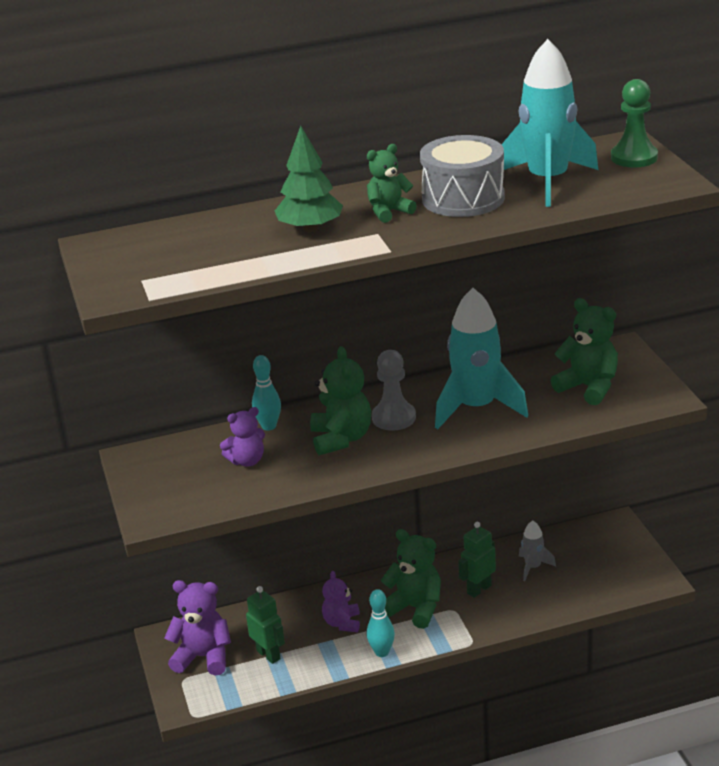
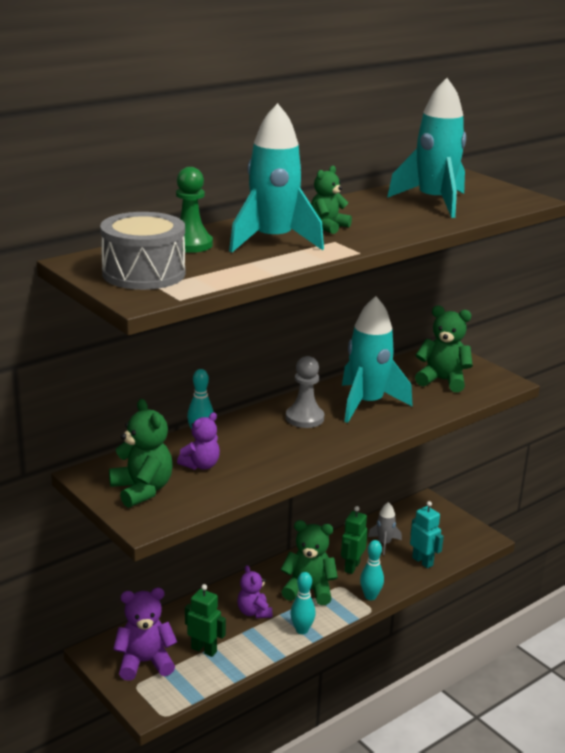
camera: 25 degrees left, 5 degrees down
green tree [275,126,343,232] -> turquoise rocket [229,103,324,253]
green teddy bear [310,346,371,455] -> green teddy bear moved to [109,399,173,508]
grey drum [420,135,505,217] -> grey drum moved to [100,212,185,290]
green pawn [611,79,658,167] -> green pawn moved to [176,167,213,253]
none -> turquoise bowling pin [360,540,384,600]
none -> turquoise robot [410,501,444,568]

